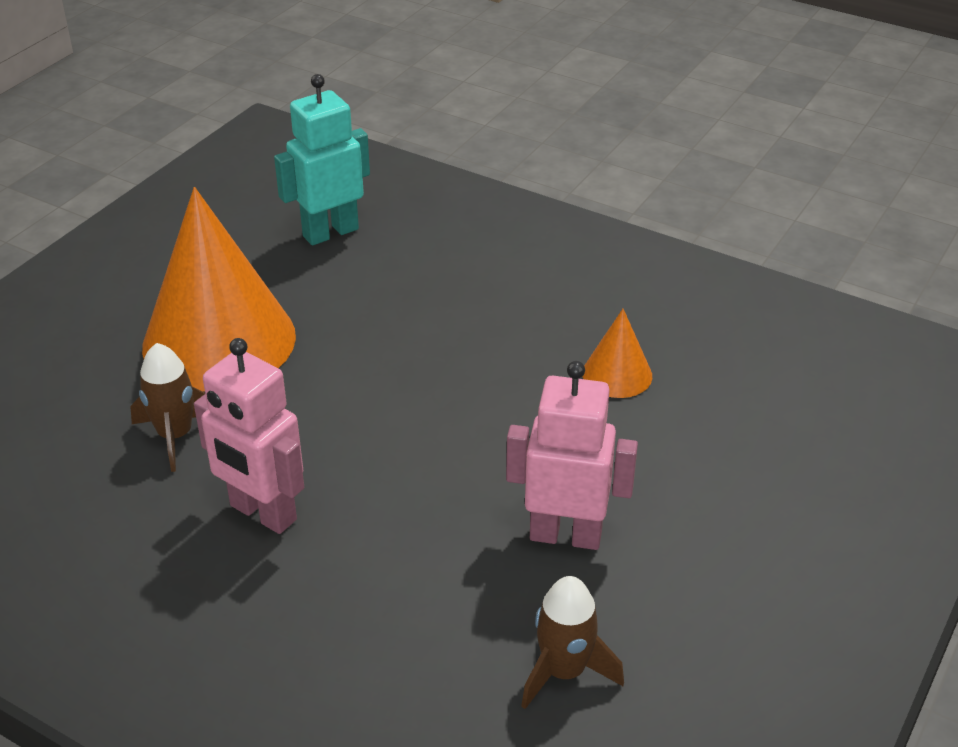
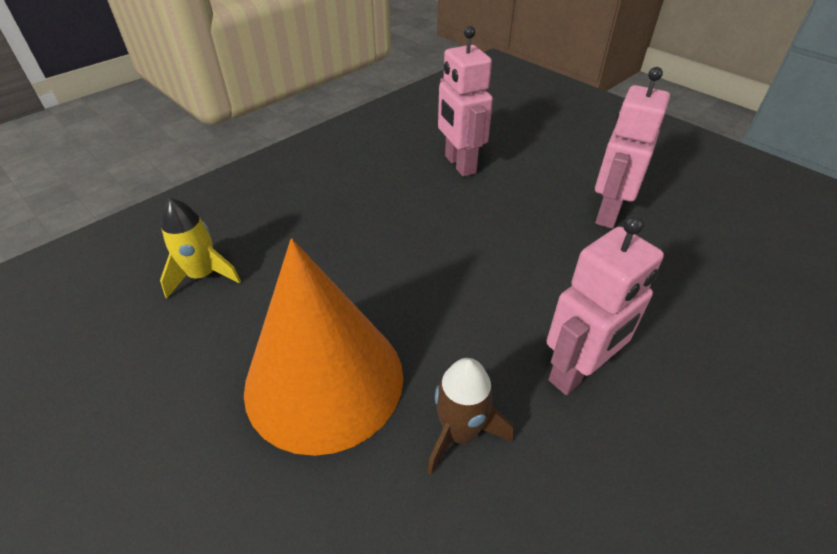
camera: 75 degrees left, 5 degrees up
turquoise robot [274,74,370,245] -> yellow rocket [160,198,241,298]
brown rocket [521,576,624,709] -> none
orange cone [582,309,652,398] -> pink robot [438,26,493,177]

